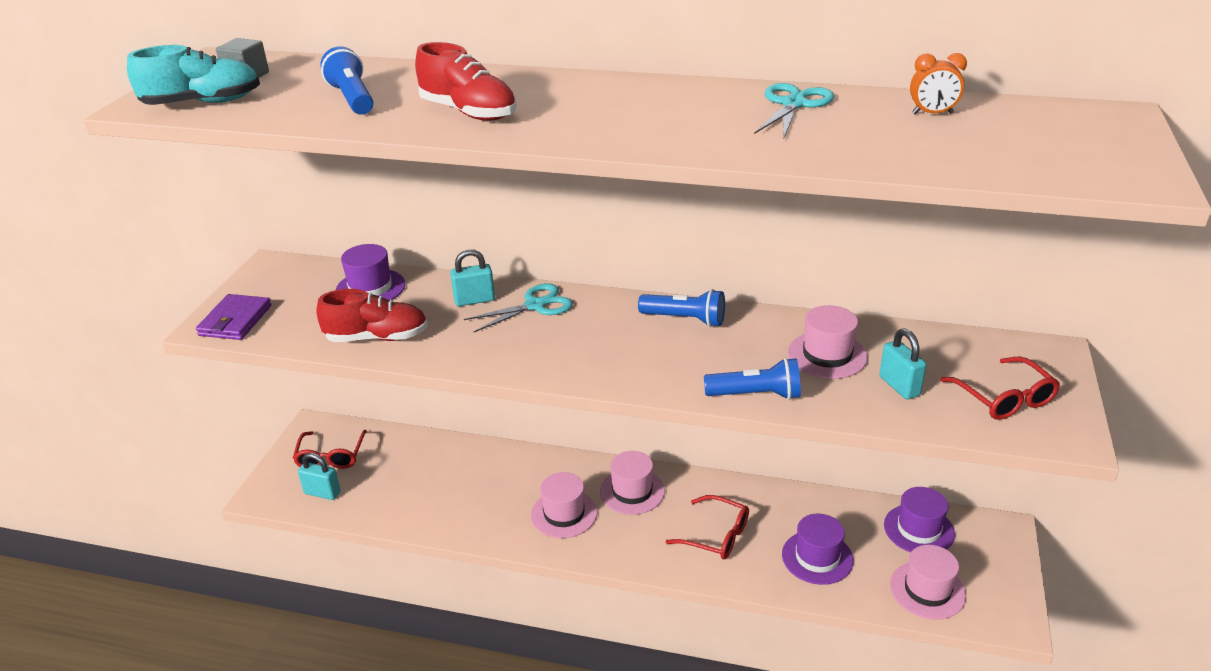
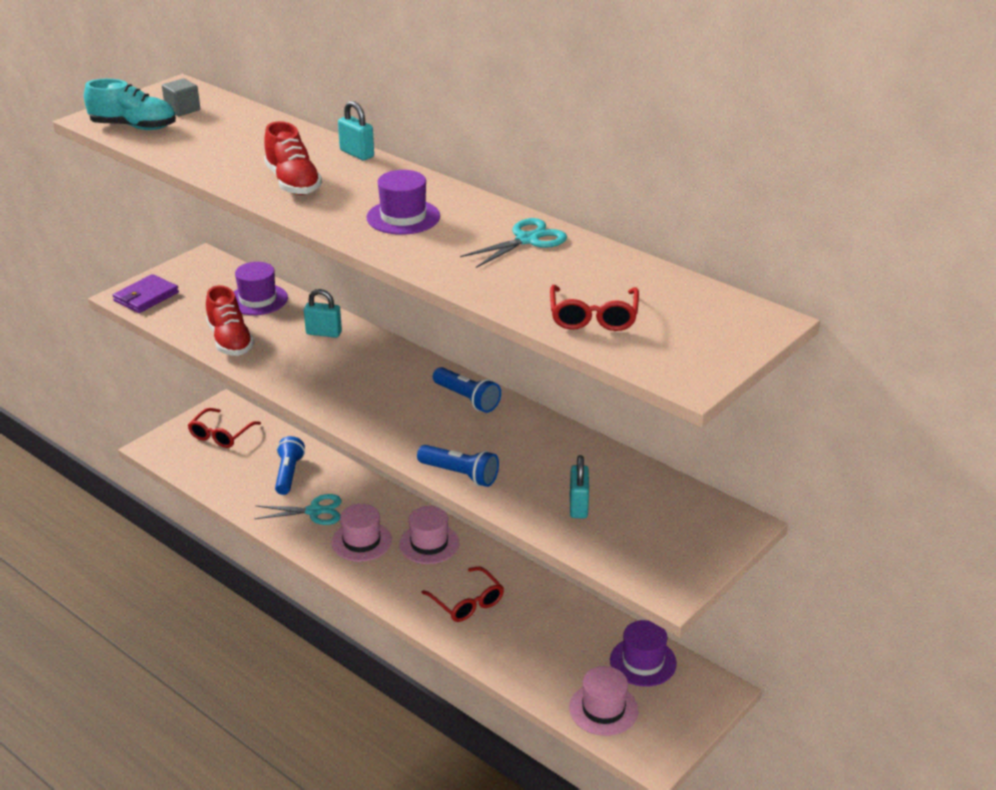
camera: 25 degrees right, 0 degrees up
turquoise padlock [298,453,340,500] -> turquoise padlock moved to [338,101,374,160]
red shoe [317,289,428,342] -> red shoe turned 45 degrees clockwise [206,285,254,356]
blue flashlight [320,46,373,115] -> blue flashlight moved to [275,436,305,495]
turquoise scissors [464,283,573,332] -> turquoise scissors moved to [254,494,341,525]
purple hat [782,514,854,585] -> purple hat moved to [367,170,440,235]
pink hat [788,305,868,379] -> none
orange clock [910,53,967,114] -> none
red glasses [940,357,1060,420] -> red glasses moved to [550,285,639,331]

